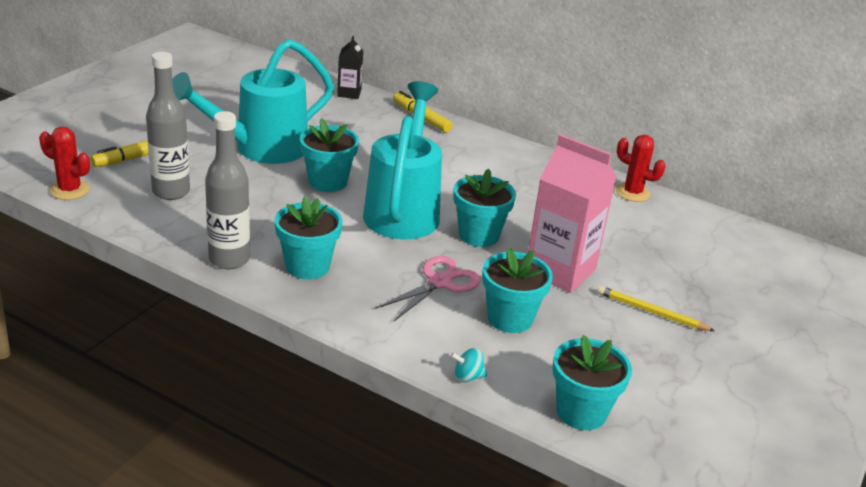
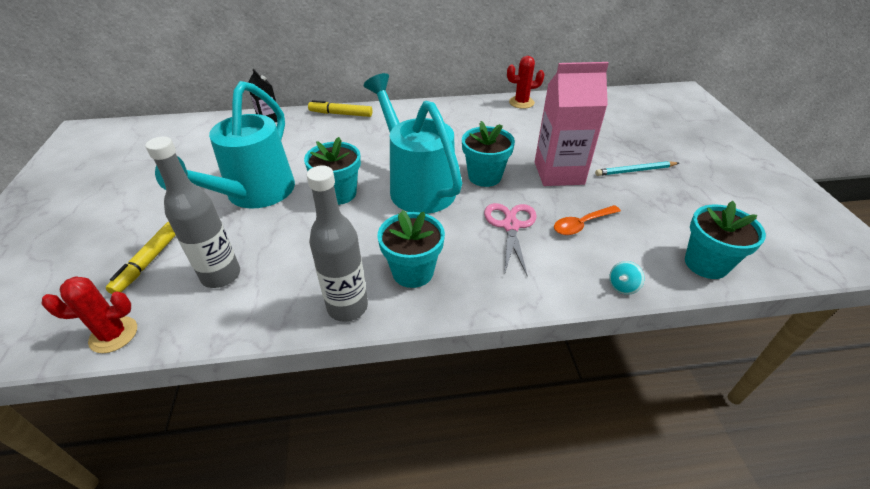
camera: 35 degrees left, 10 degrees up
turquoise flower pot [482,248,553,333] -> orange spoon [554,205,621,235]
yellow pencil [597,286,715,331] -> turquoise pencil [595,161,679,176]

